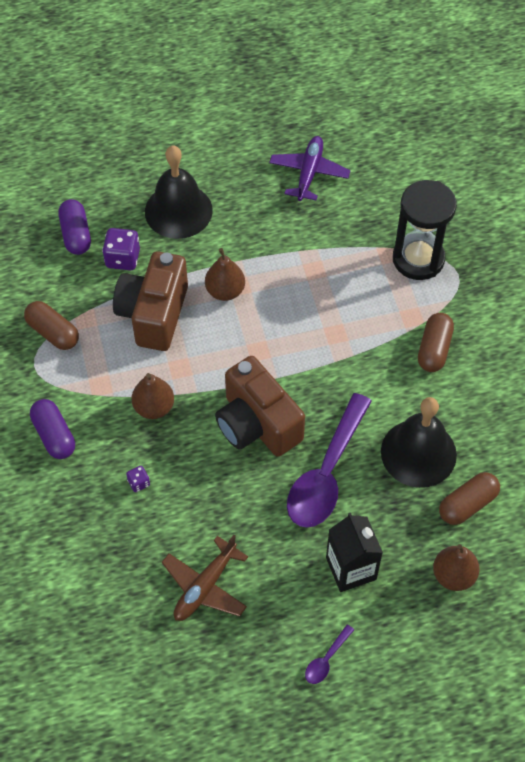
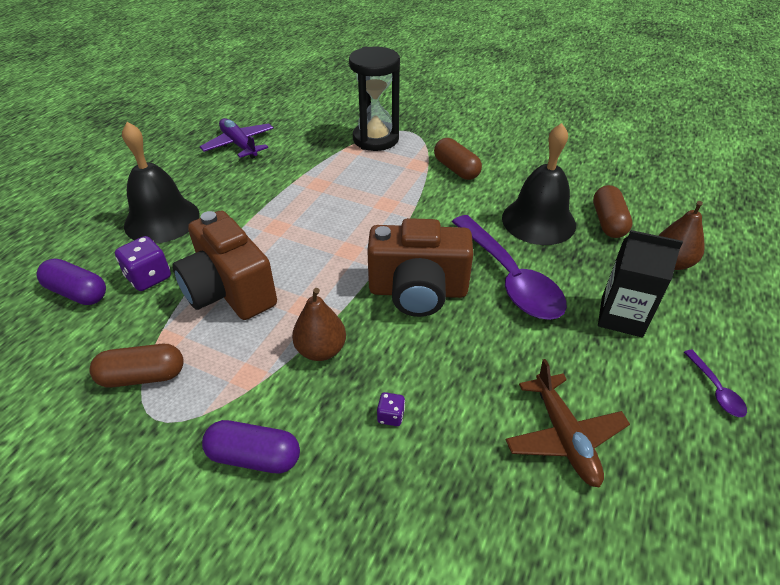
camera: 50 degrees left, 15 degrees down
brown pear [205,248,245,301] -> none

